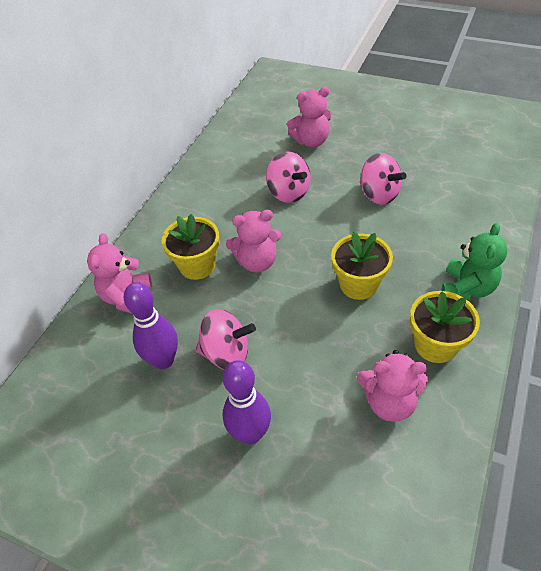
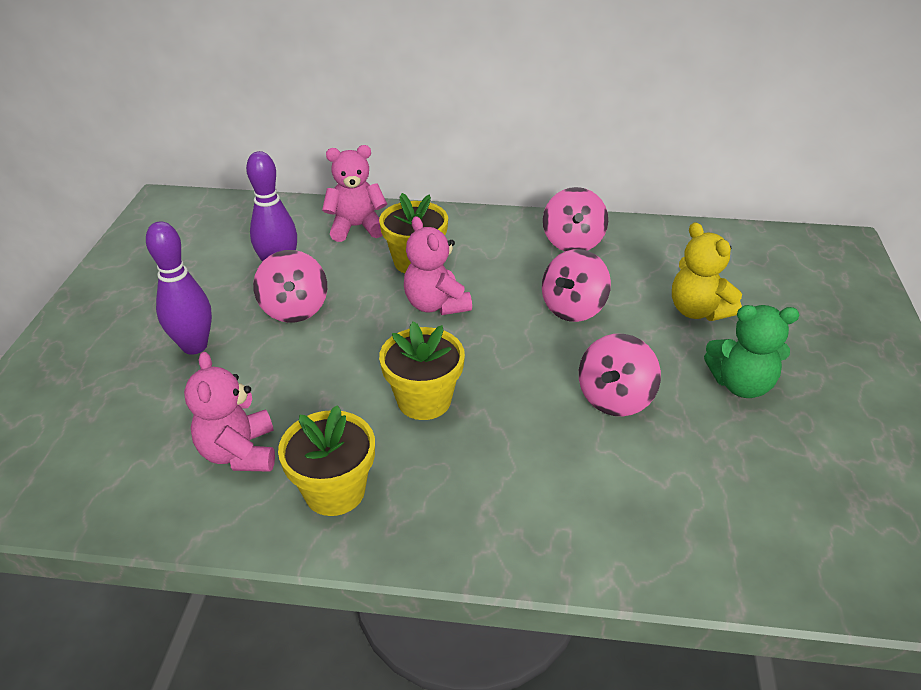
camera: 70 degrees right, 10 degrees down
pink teddy bear [287,87,331,147] -> yellow teddy bear [672,222,742,321]
green teddy bear [442,223,507,301] -> green teddy bear moved to [704,305,799,398]
none -> pink spinning top [543,187,608,251]

